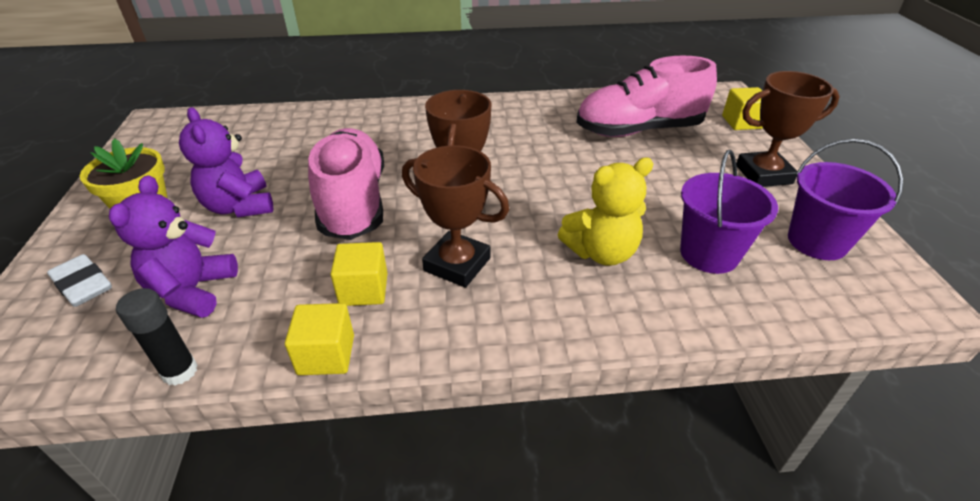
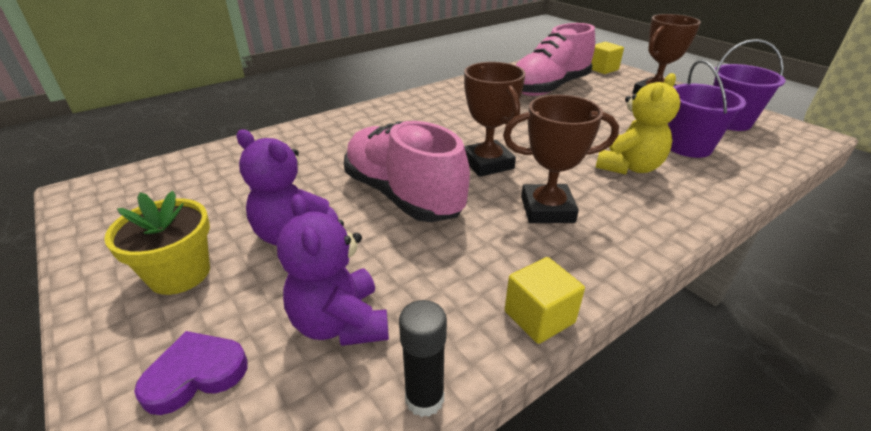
camera: 30 degrees left, 5 degrees down
white eraser [47,254,112,307] -> purple heart [134,331,248,415]
yellow cube [330,242,387,306] -> none

